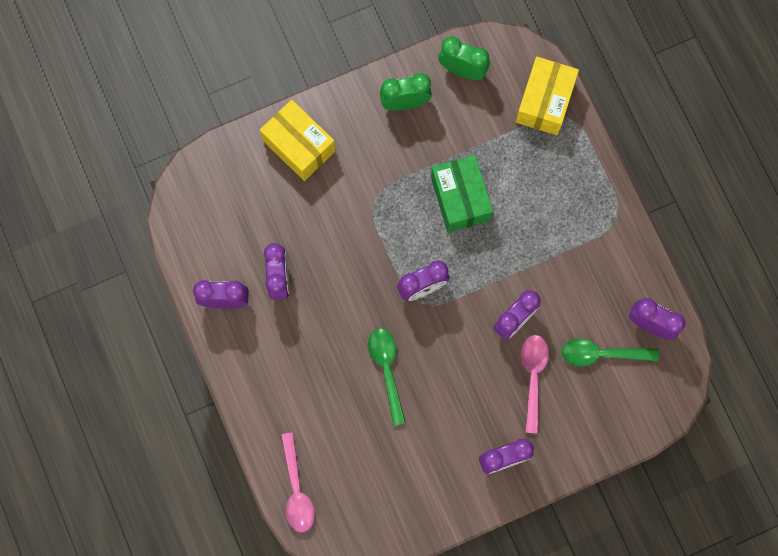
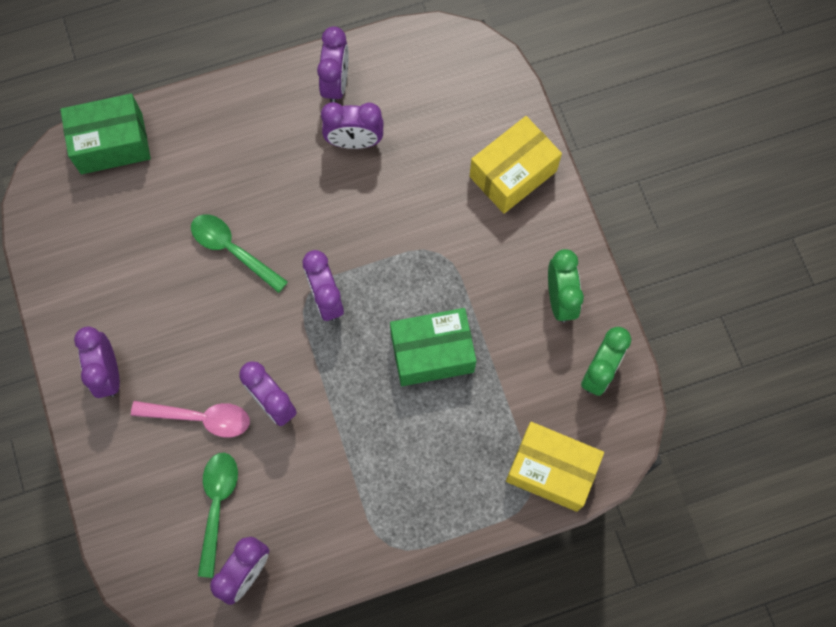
camera: 95 degrees right, 5 degrees down
pink spoon [281,432,315,532] -> green box [60,93,151,174]
green spoon [368,328,406,426] -> green spoon turned 135 degrees counterclockwise [191,214,288,293]

